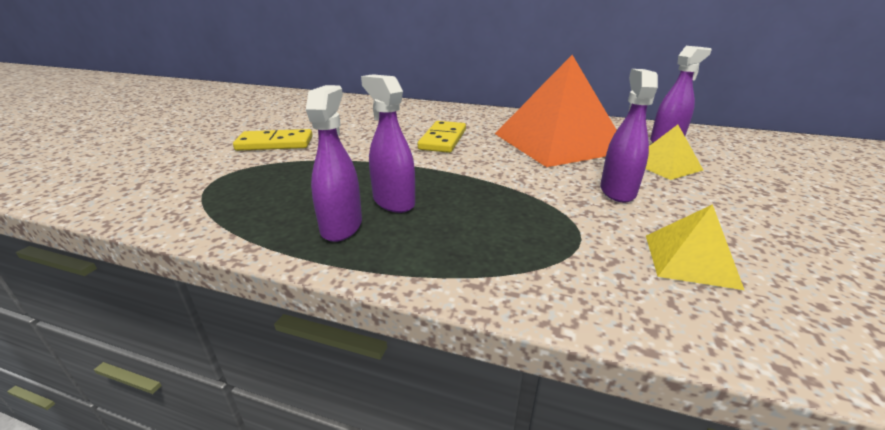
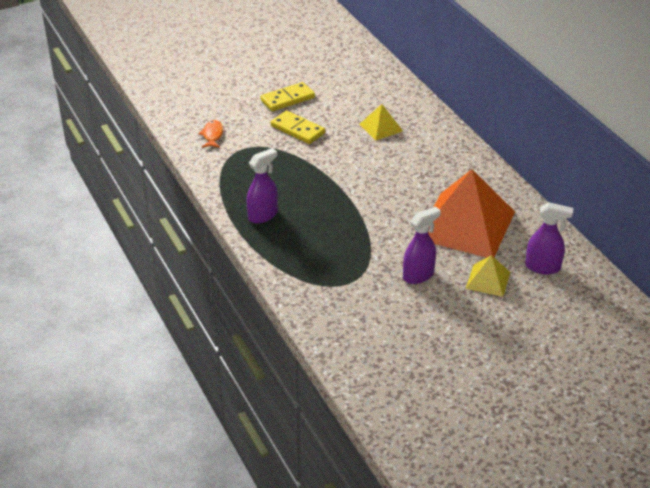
camera: 45 degrees right, 10 degrees up
purple spray bottle [361,74,415,213] -> none
yellow domino [418,121,466,153] -> yellow domino moved to [260,82,315,111]
yellow pyramid [646,204,744,290] -> yellow pyramid moved to [359,104,403,140]
none -> orange fish [198,120,223,148]

